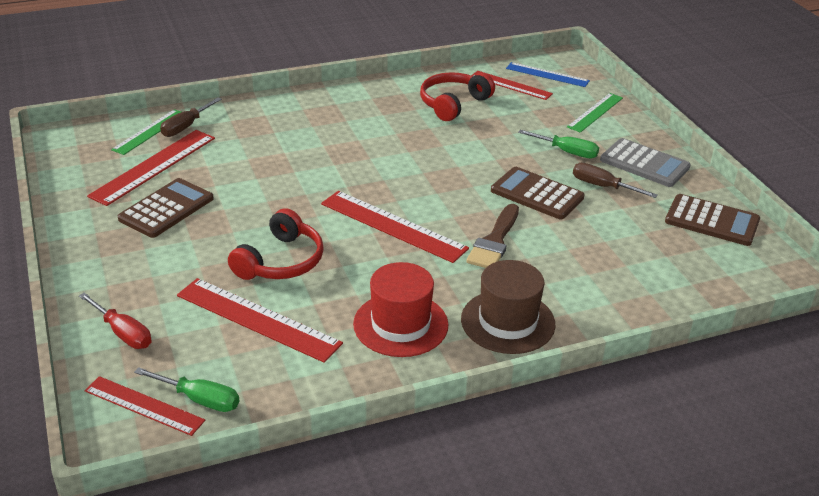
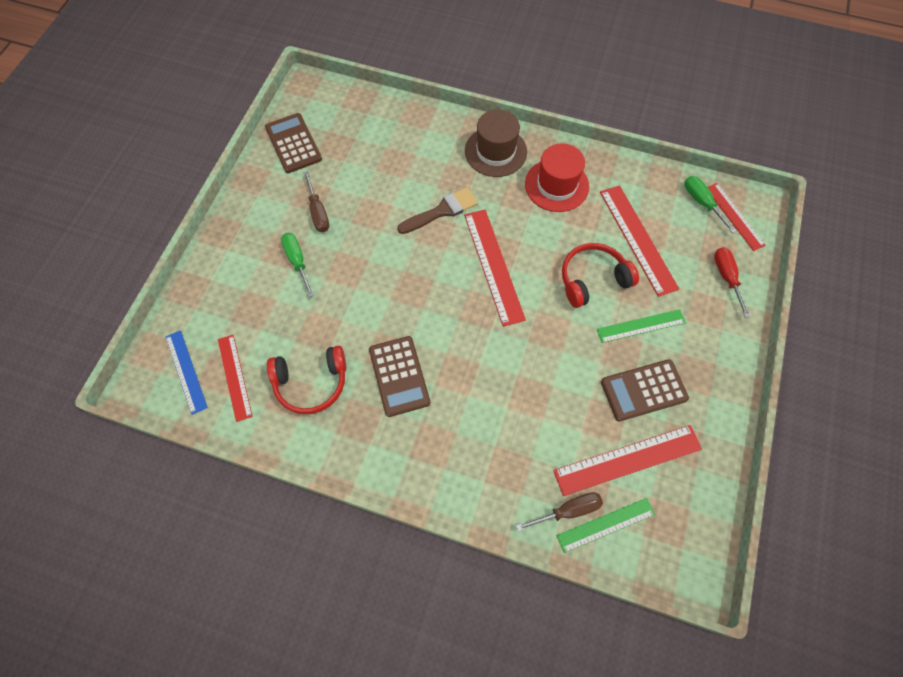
camera: 140 degrees left, 30 degrees up
brown calculator [491,167,585,219] -> brown calculator moved to [369,336,430,417]
green ruler [567,93,623,133] -> green ruler moved to [597,309,686,343]
grey calculator [600,138,691,187] -> none

